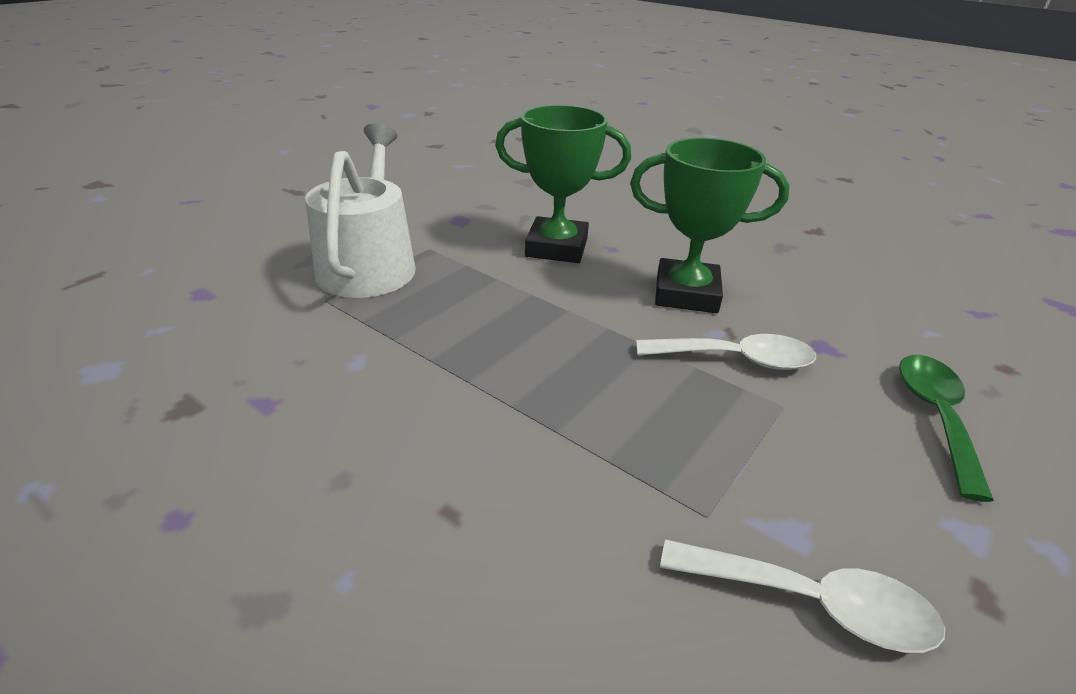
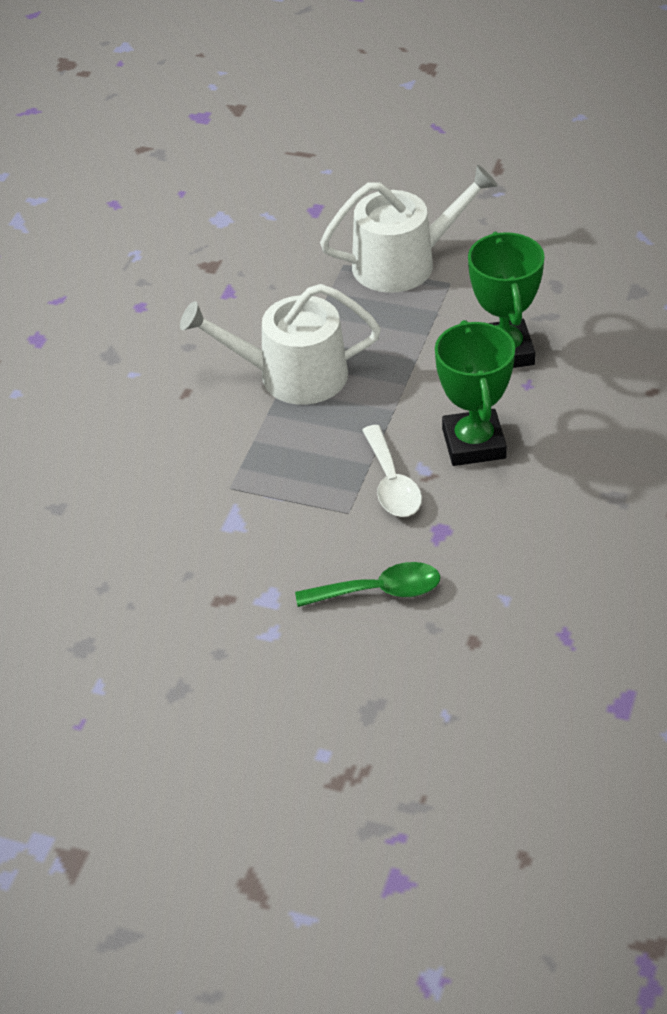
camera: 75 degrees right, 10 degrees up
white spoon [660,540,945,653] -> none
none -> white watering can [180,284,381,405]

